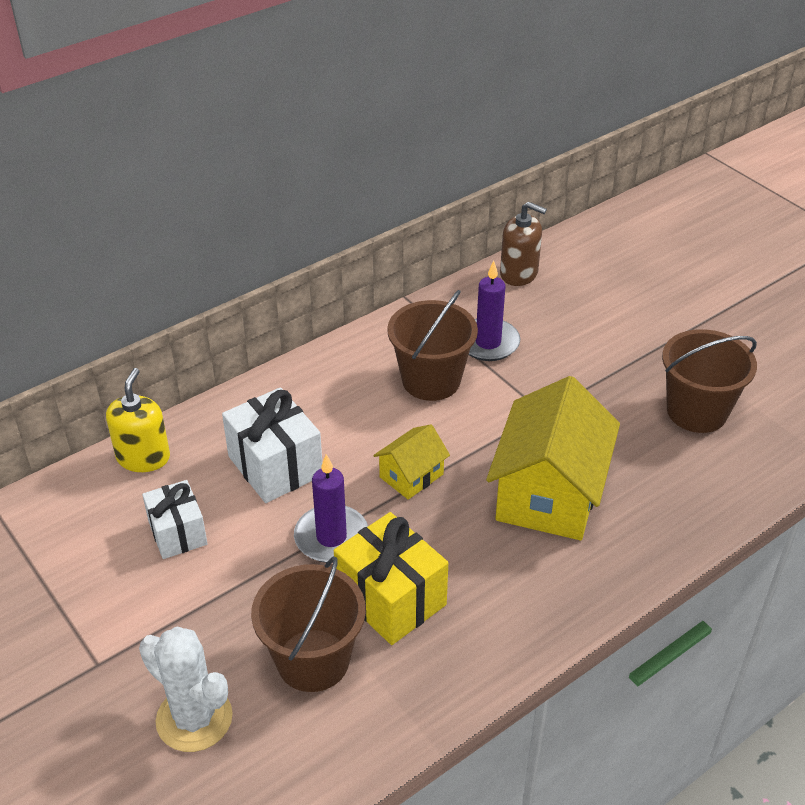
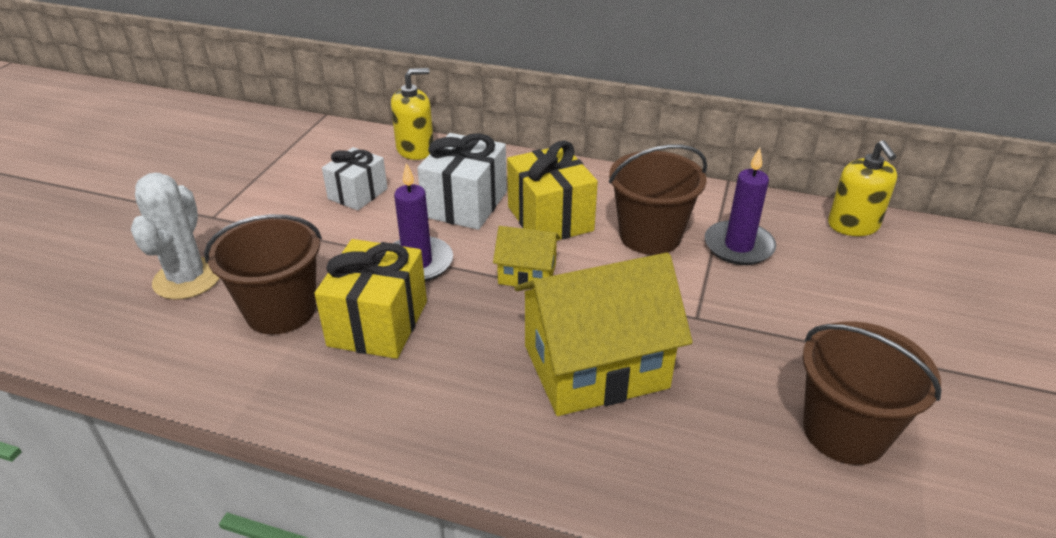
camera: 55 degrees right, 5 degrees down
brown soap dispenser [500,202,547,286] -> yellow soap dispenser [828,140,897,236]
none -> yellow gift [507,141,598,241]

